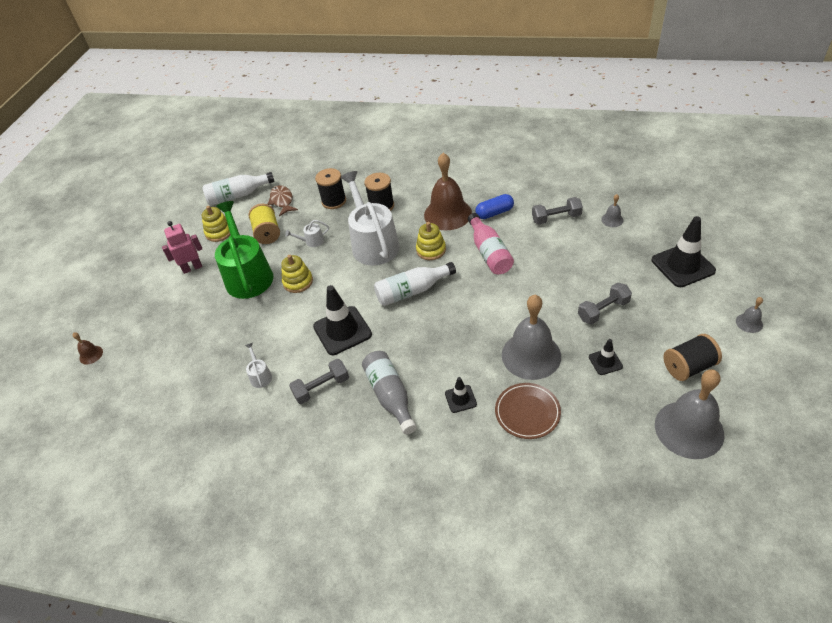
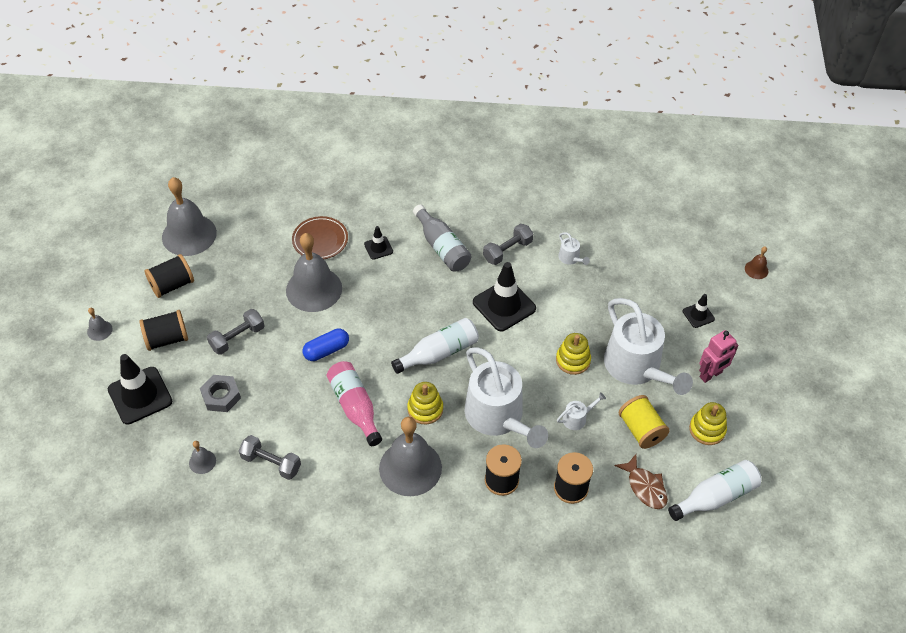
camera: 165 degrees right, 5 degrees up
green watering can [215,201,273,299] -> white watering can [604,298,693,395]
brown bell [424,153,472,230] -> grey bell [379,417,442,496]
blue capsule [475,194,514,219] -> blue capsule moved to [303,328,349,361]
grey dumbbell [532,197,583,224] -> grey dumbbell turned 45 degrees clockwise [239,435,301,480]
black traffic cone [589,339,623,375] -> black traffic cone moved to [683,294,715,328]
none -> black spool [140,310,188,351]
none -> grey nut [200,375,241,412]

